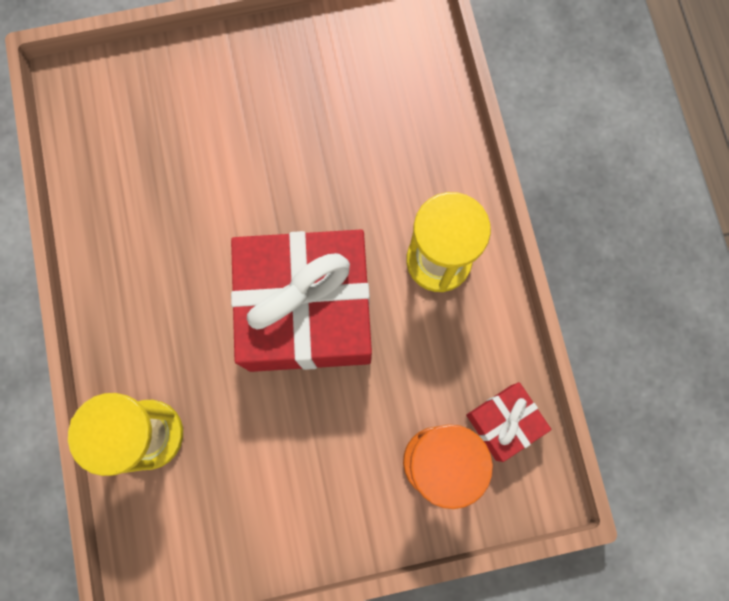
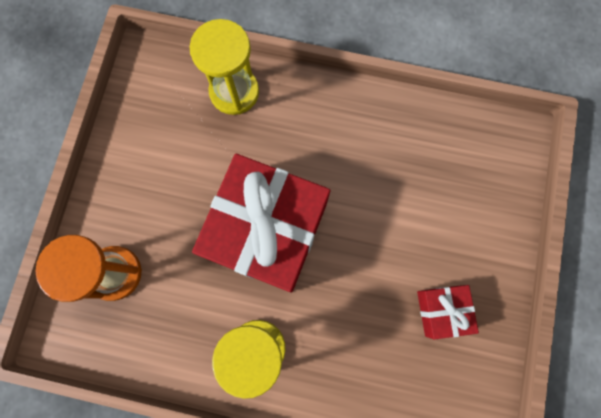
camera: 115 degrees right, 0 degrees up
red gift [466,382,552,462] -> red gift moved to [417,285,479,340]

